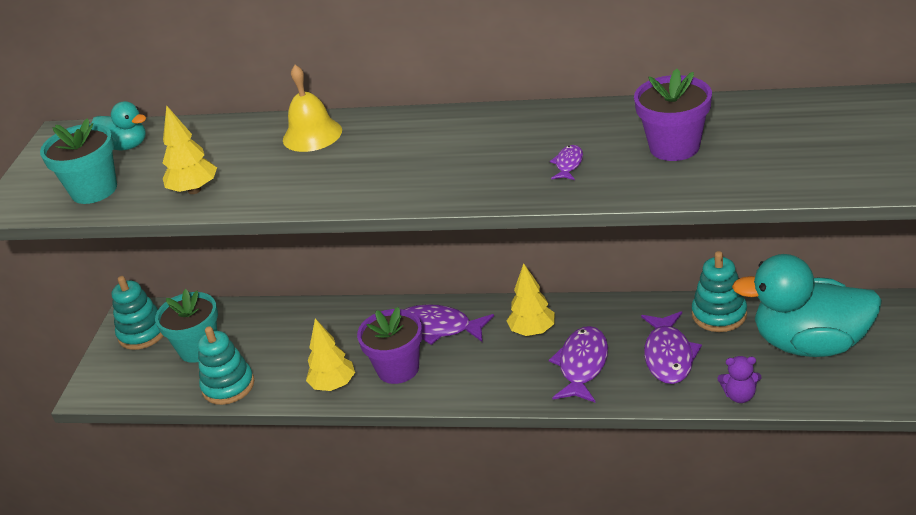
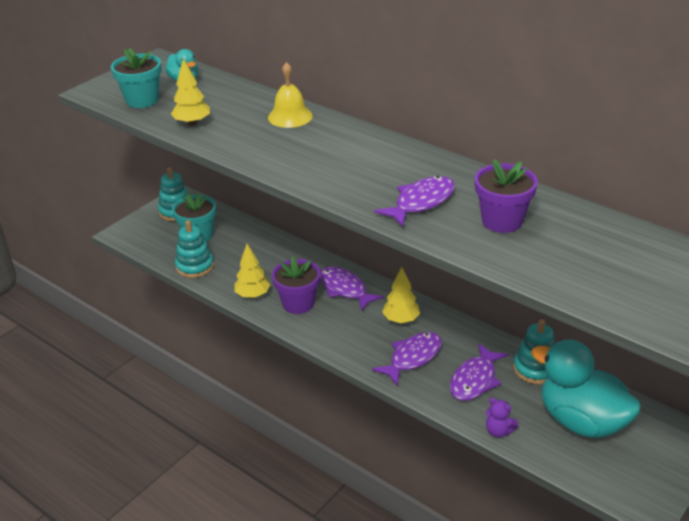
camera: 25 degrees right, 0 degrees up
purple fish [550,145,583,180] -> purple fish [374,176,455,227], size x2.03

